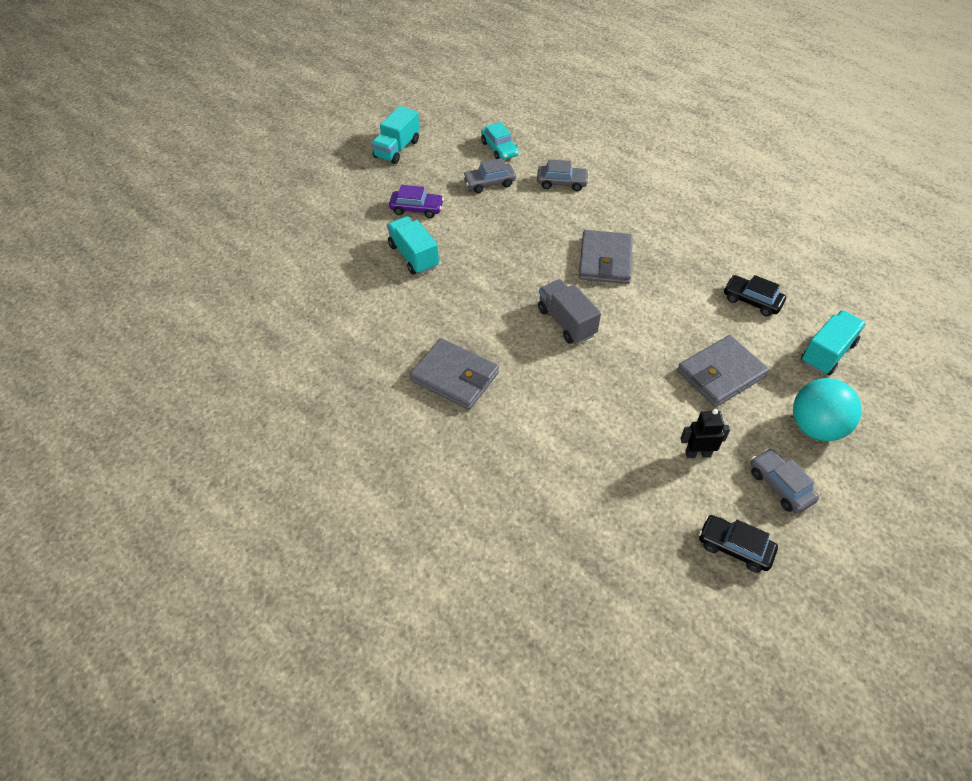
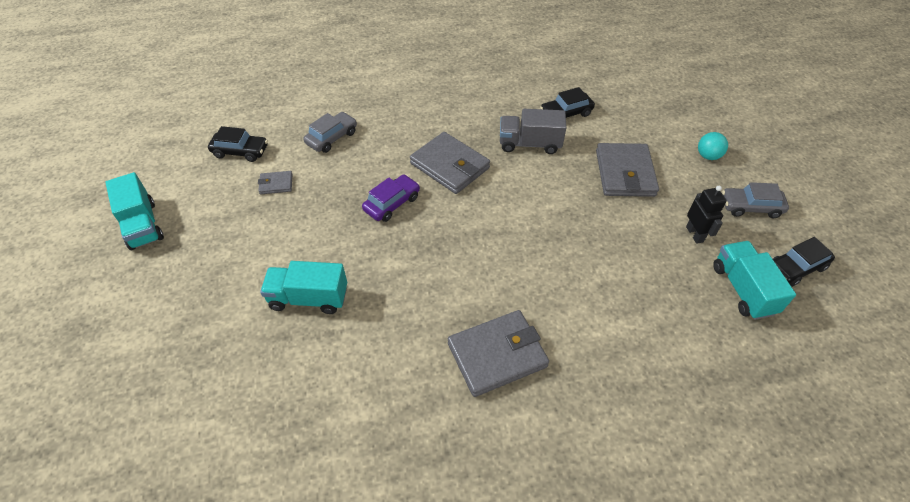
camera: 55 degrees left, 0 degrees up
purple car [389,185,444,218] -> purple car moved to [362,175,420,222]
grey car [463,158,516,193] -> grey wallet [258,171,292,194]
turquoise car [481,122,519,160] -> black car [208,126,268,162]
grey truck [538,279,601,344] -> grey truck moved to [500,109,567,154]
black robot [680,409,730,458] -> black robot turned 135 degrees clockwise [686,186,727,244]
turquoise ball [793,378,862,441] -> turquoise ball [698,132,728,160], size x0.53
turquoise truck [801,310,866,375] -> turquoise truck moved to [713,241,796,320]

